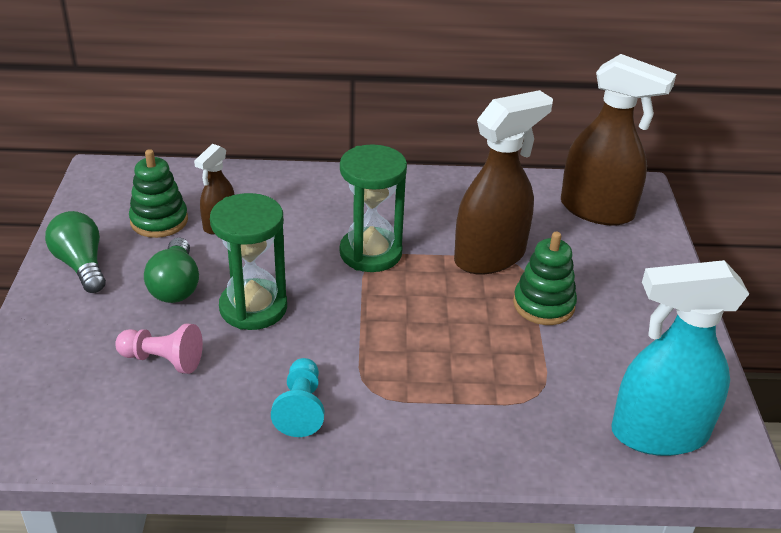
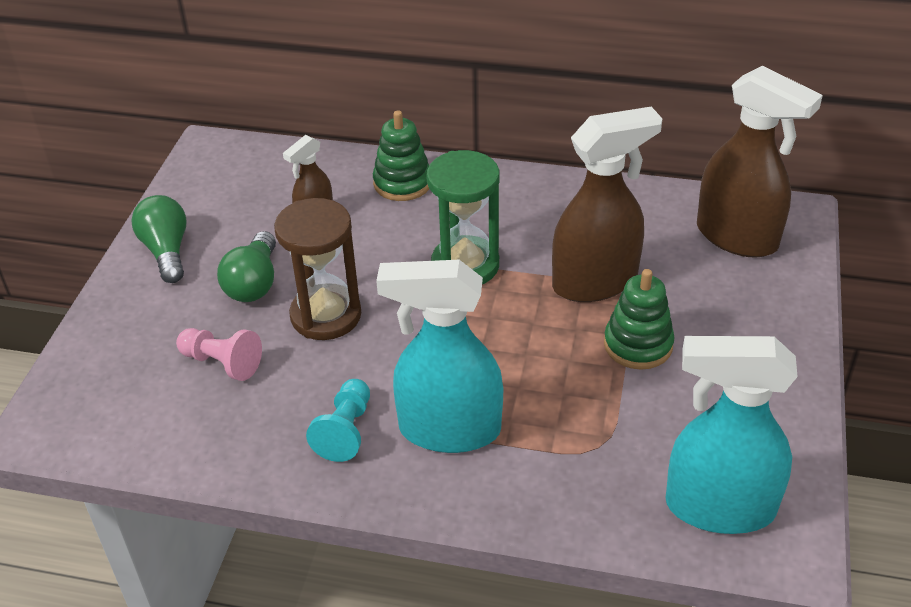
camera: 15 degrees right, 5 degrees up
green stacking toy [129,149,188,238] -> green stacking toy moved to [373,110,429,201]
green hourglass [210,193,287,330] -> brown hourglass [274,198,361,340]
none -> turquoise spray bottle [376,260,503,453]

